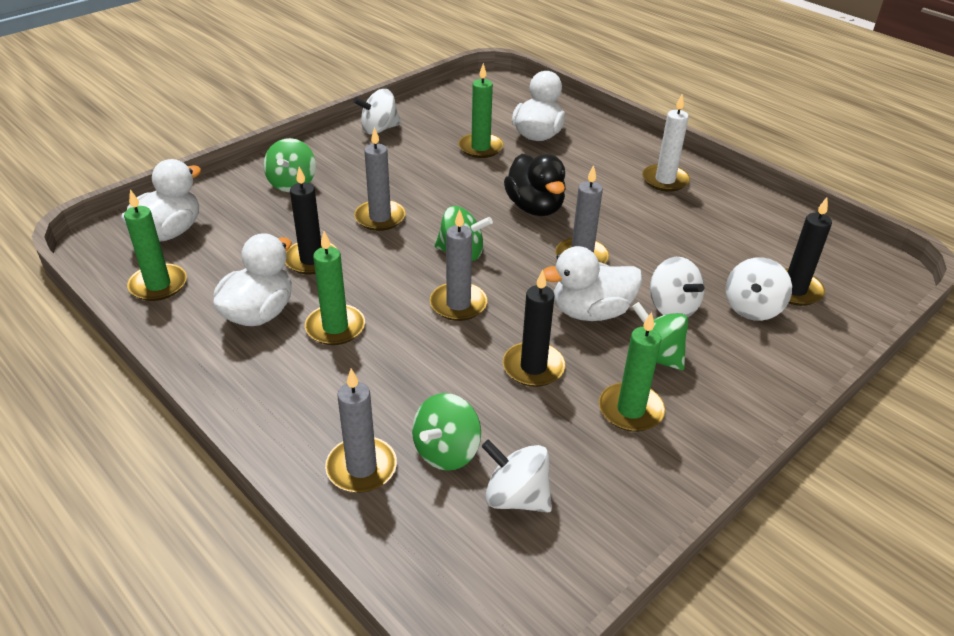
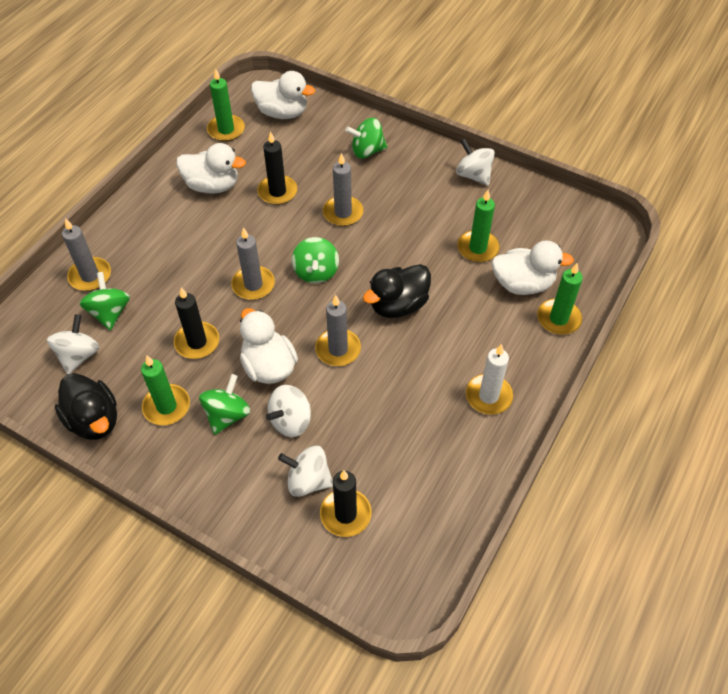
camera: 75 degrees right, 15 degrees up
green candle [305,231,365,345] -> green candle moved to [537,263,583,335]
green spinning top [412,393,481,471] -> green spinning top turned 60 degrees clockwise [80,272,130,331]
none -> black duck [55,373,117,440]

